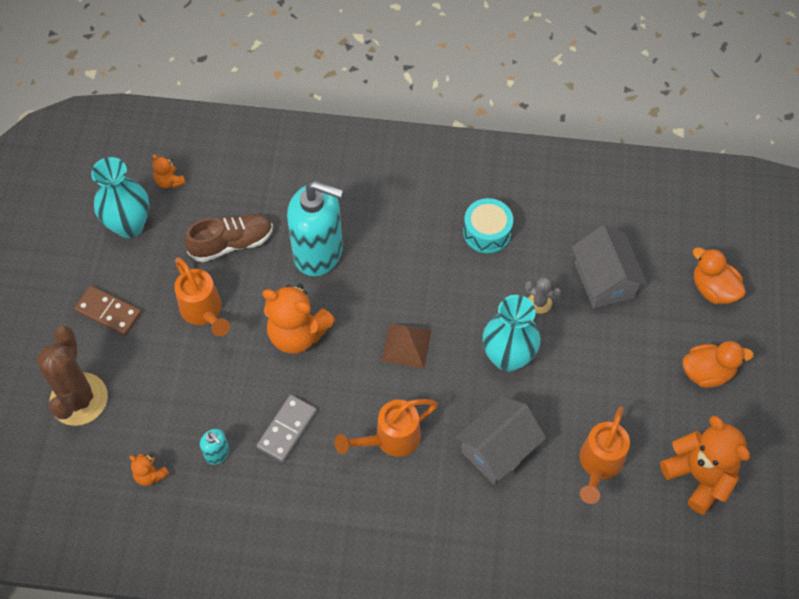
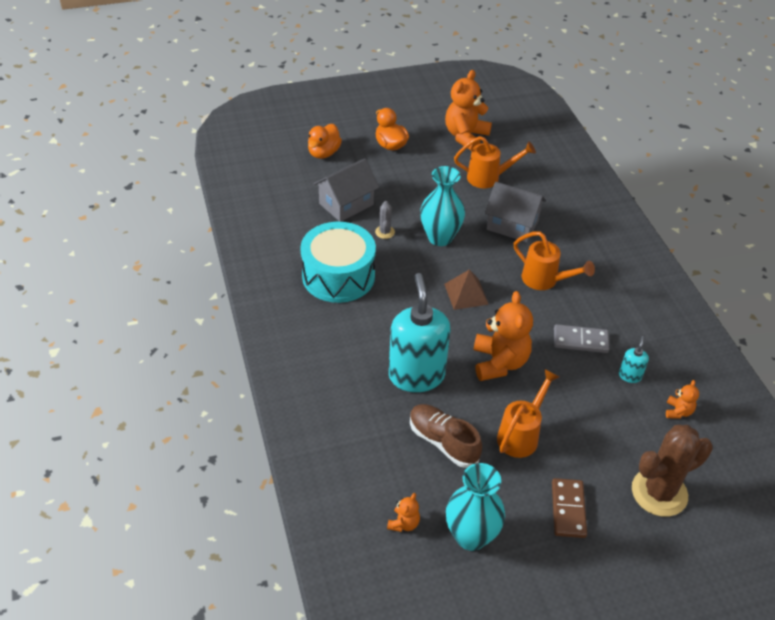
camera: 115 degrees left, 15 degrees down
turquoise drum [463,198,513,254] -> turquoise drum [300,222,376,303], size x1.76

